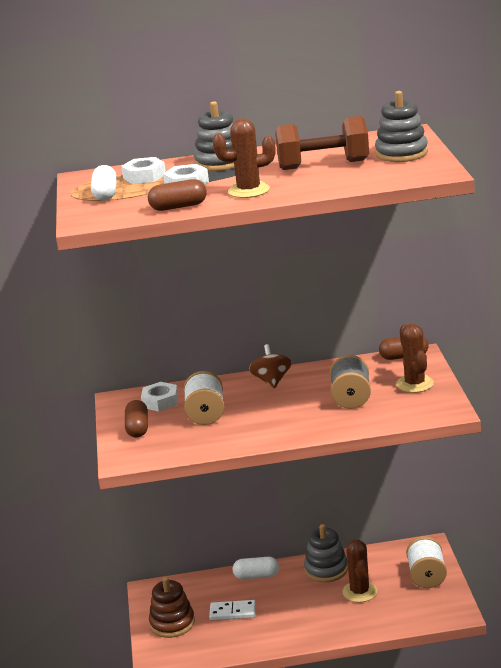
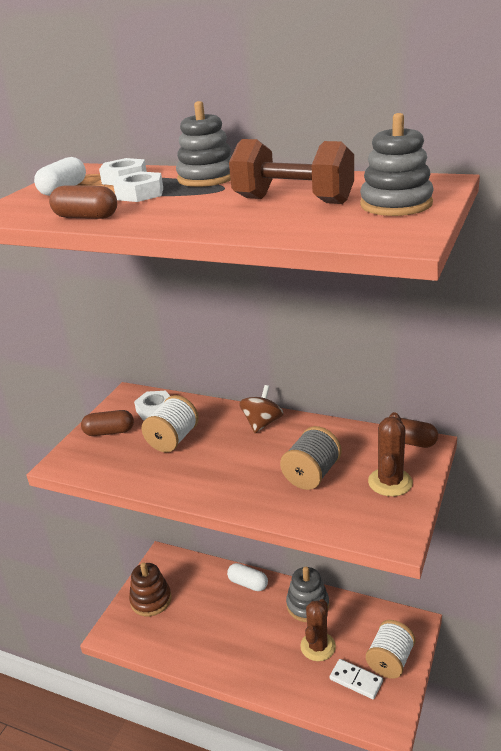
camera: 30 degrees right, 5 degrees up
brown capsule [125,400,148,437] -> brown capsule turned 60 degrees clockwise [81,410,134,436]
white domino [209,600,256,620] -> white domino moved to [330,659,383,699]
brown cactus [212,119,275,198] -> none

